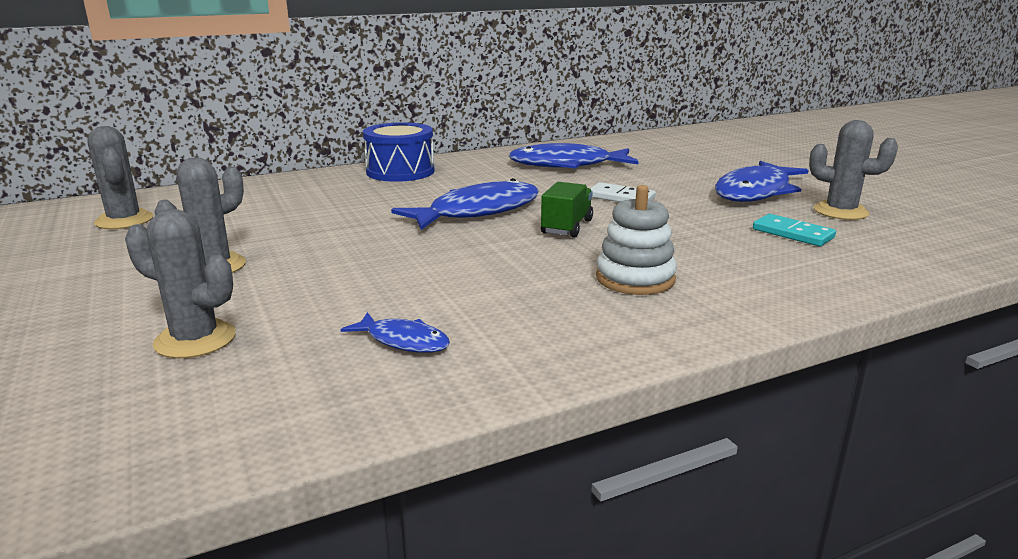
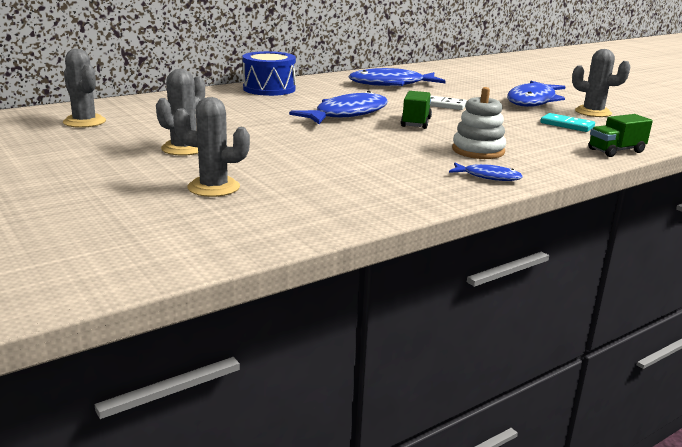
camera: 10 degrees left, 0 degrees up
blue fish [341,312,450,353] -> blue fish moved to [449,163,523,181]
none -> green truck [588,114,653,157]

